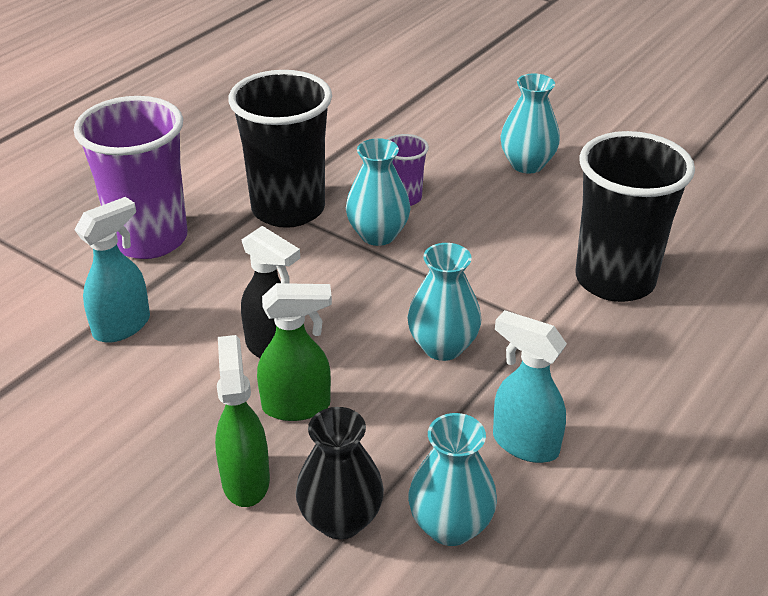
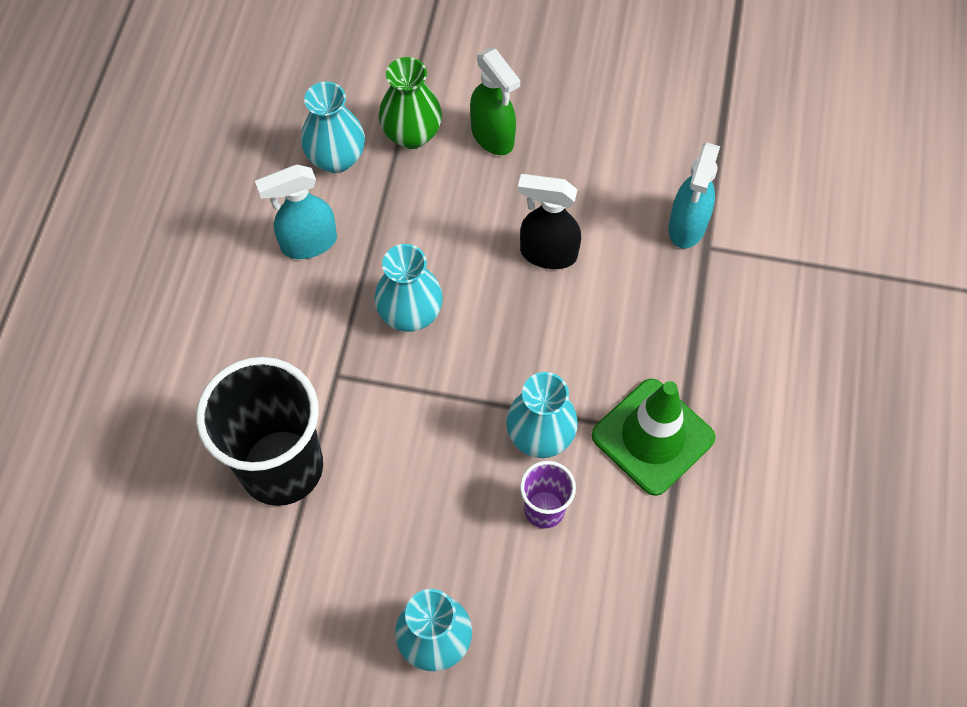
camera: 155 degrees right, 25 degrees up
purple cup [74,96,187,259] -> none
black cup [228,70,332,228] -> green traffic cone [592,379,716,496]
green spray bottle [257,283,332,421] -> none
black vase [296,407,384,539] -> green vase [379,57,442,149]
turquoise spray bottle [493,310,567,463] -> turquoise spray bottle turned 150 degrees clockwise [255,164,337,259]

